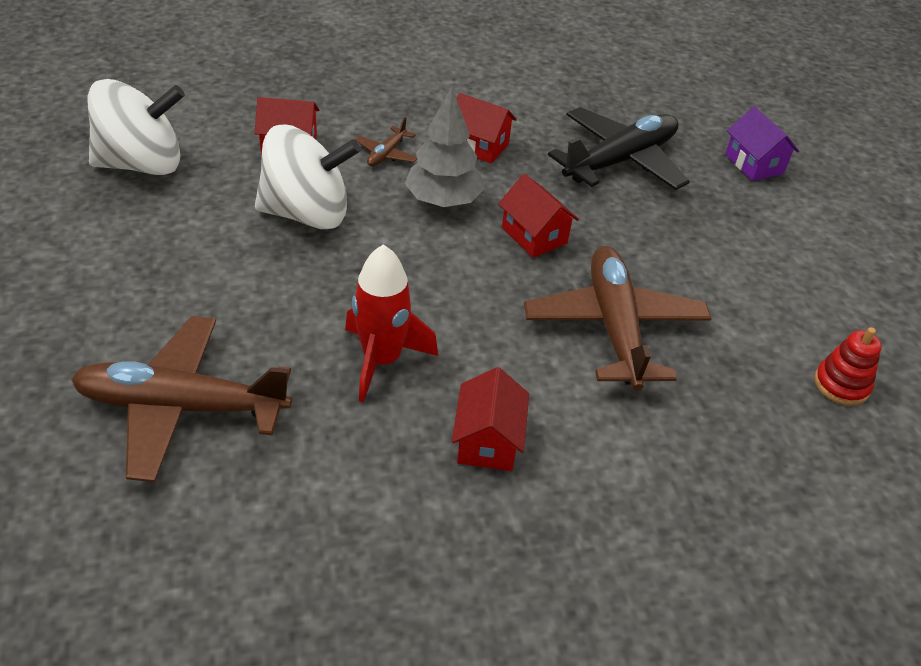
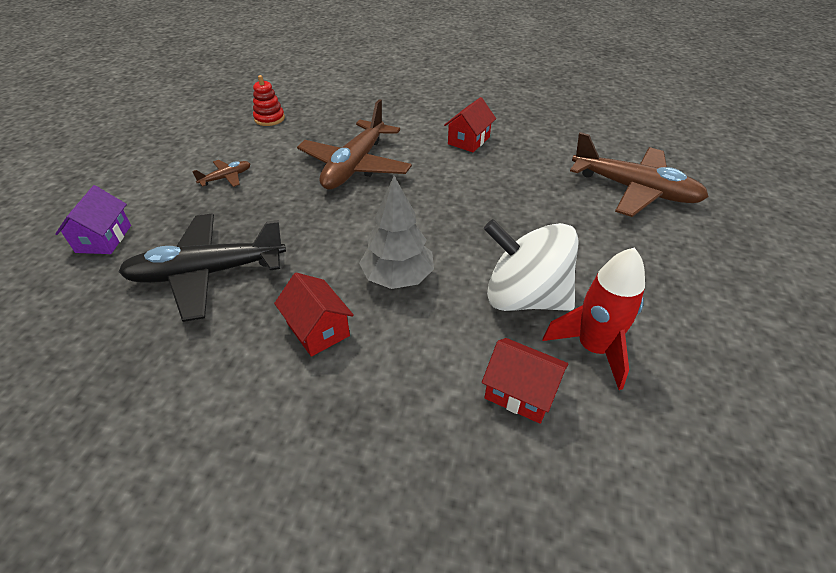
camera: 150 degrees left, 0 degrees up
white spinning top [87,79,185,175] -> none
red rocket [345,244,438,403] -> red rocket moved to [542,247,645,390]
brown plane [355,117,417,166] -> brown plane moved to [192,160,250,187]
red house [498,174,579,258] -> none

